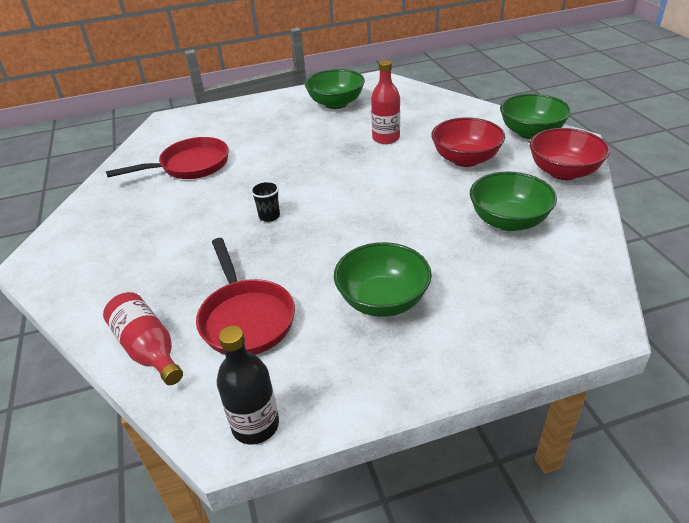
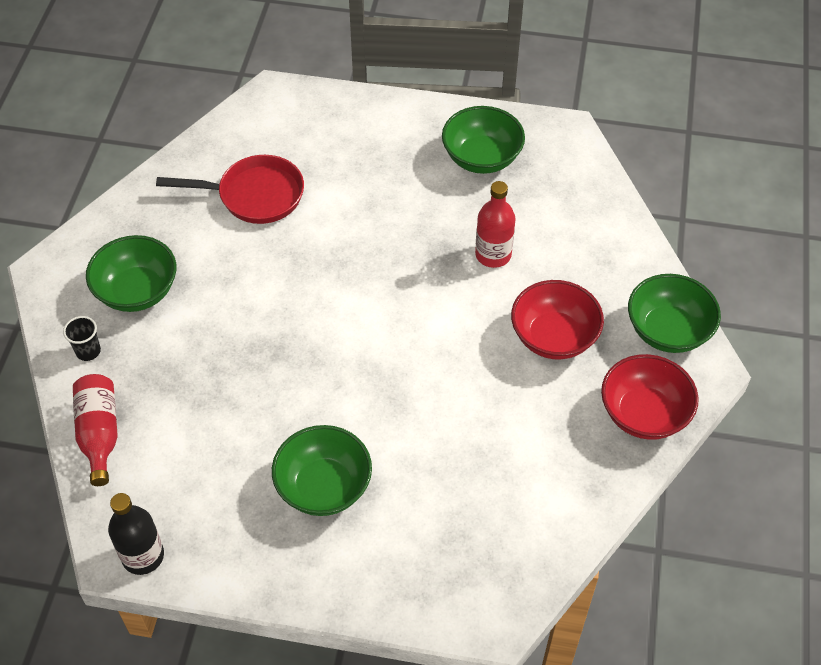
camera: 25 degrees right, 15 degrees up
red pan [196,238,295,355] -> none
black cup [251,181,280,222] -> black cup moved to [63,316,101,361]
green bowl [470,172,557,231] -> green bowl moved to [86,235,176,312]

